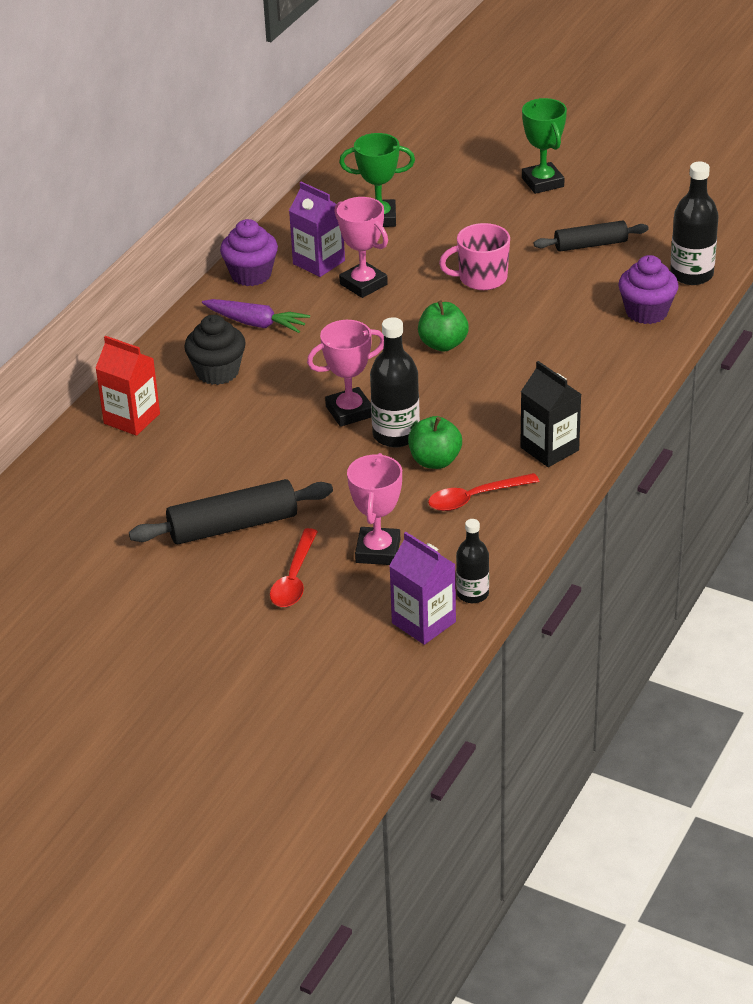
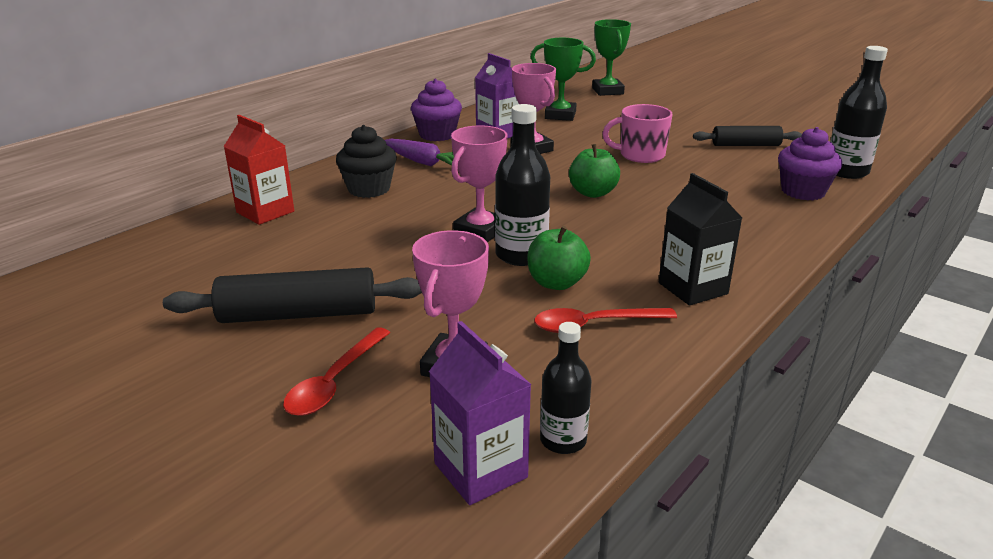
camera: 10 degrees right, 10 degrees down
pink trophy [307,320,384,427] -> pink trophy turned 45 degrees counterclockwise [451,125,507,242]
green trophy [522,98,567,194] -> green trophy moved to [592,19,631,96]

